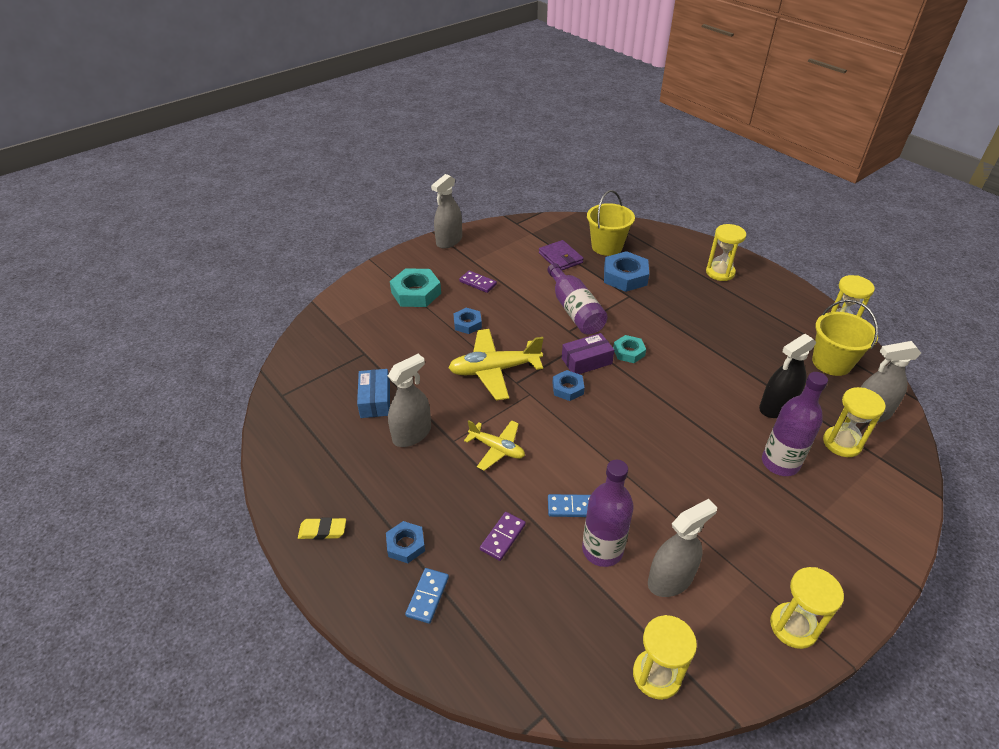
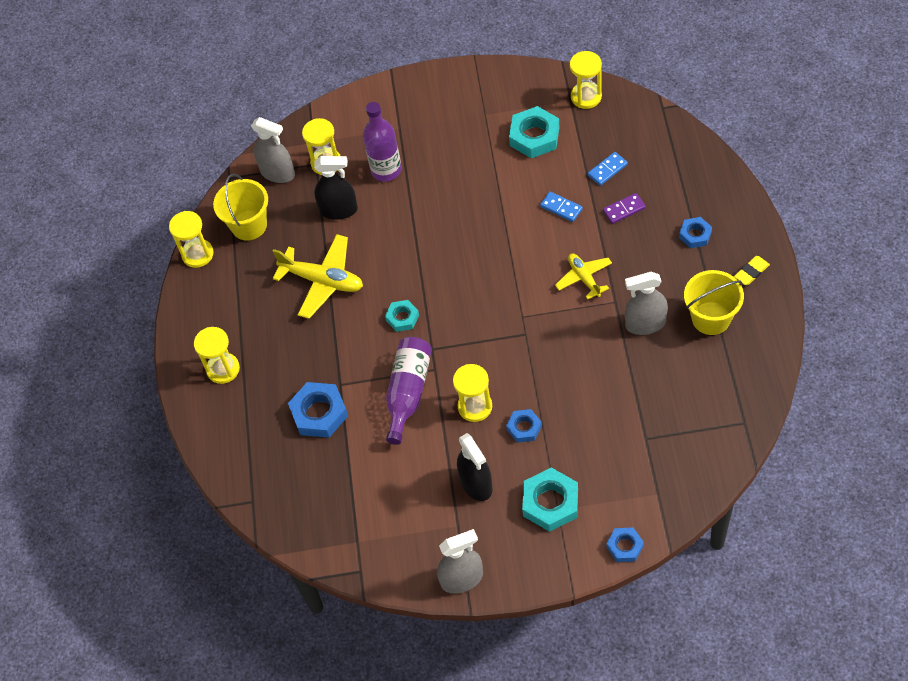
camera: 140 degrees left, 15 degrees up
yellow eraser [298,517,346,540] -> yellow eraser turned 75 degrees counterclockwise [734,256,770,285]
blue box [357,369,390,418] -> none
blue domino [405,568,449,624] -> blue domino moved to [588,152,628,186]
yellow plane [448,329,543,401] -> yellow plane moved to [273,234,363,319]
purple domino [459,270,497,293] -> black spray bottle [457,433,493,501]
purple wallet [539,240,584,270] -> none
blue nut [552,370,585,401] -> blue nut moved to [606,528,644,562]
purple box [562,333,614,374] -> none
purple bottle [582,460,634,567] -> none
yellow bucket [587,190,635,256] -> yellow bucket moved to [684,270,744,335]
grey spray bottle [648,499,717,597] -> turquoise nut [509,106,559,158]
yellow hourglass [770,567,844,649] -> yellow hourglass moved to [453,364,492,422]

